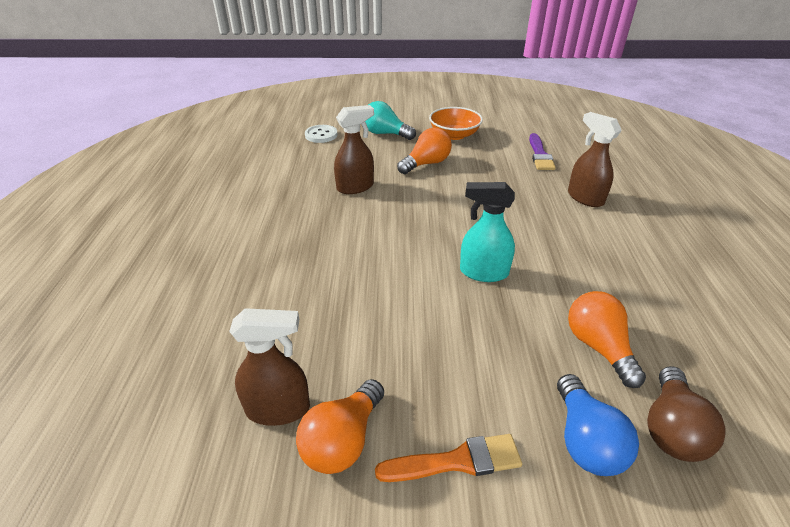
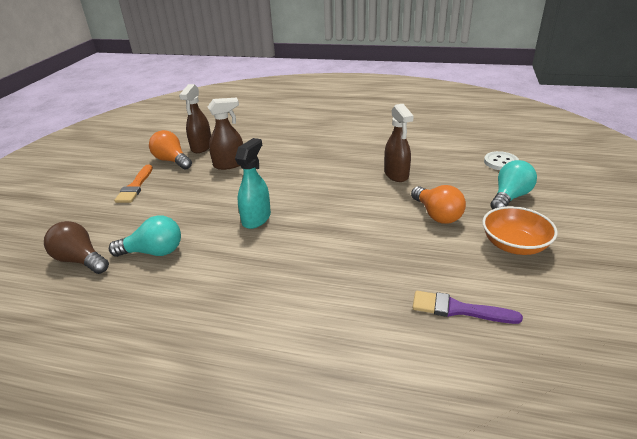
camera: 105 degrees right, 5 degrees down
blue light bulb [557,374,639,476] -> none
brown spray bottle [568,112,622,207] -> brown spray bottle moved to [208,98,243,170]
orange light bulb [568,291,646,388] -> turquoise light bulb [109,215,181,257]

